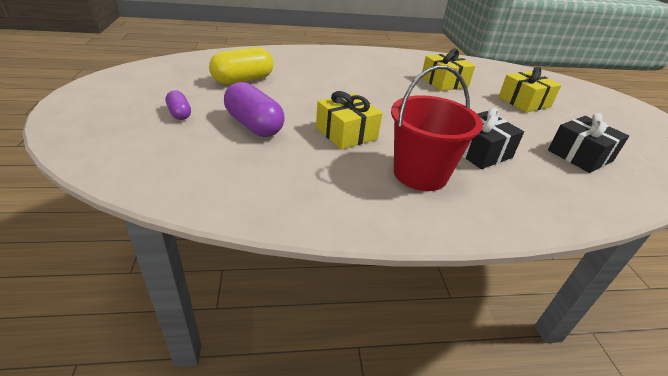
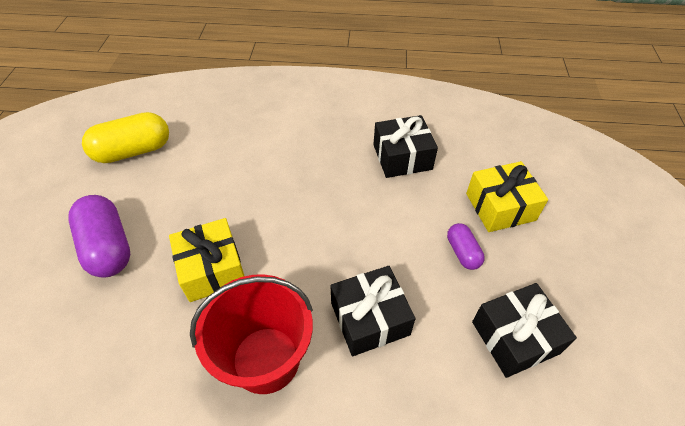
camera: 15 degrees right, 15 degrees up
purple capsule [166,90,191,120] -> purple capsule moved to [447,223,485,270]
yellow gift [422,49,475,91] -> black gift [373,115,438,178]

